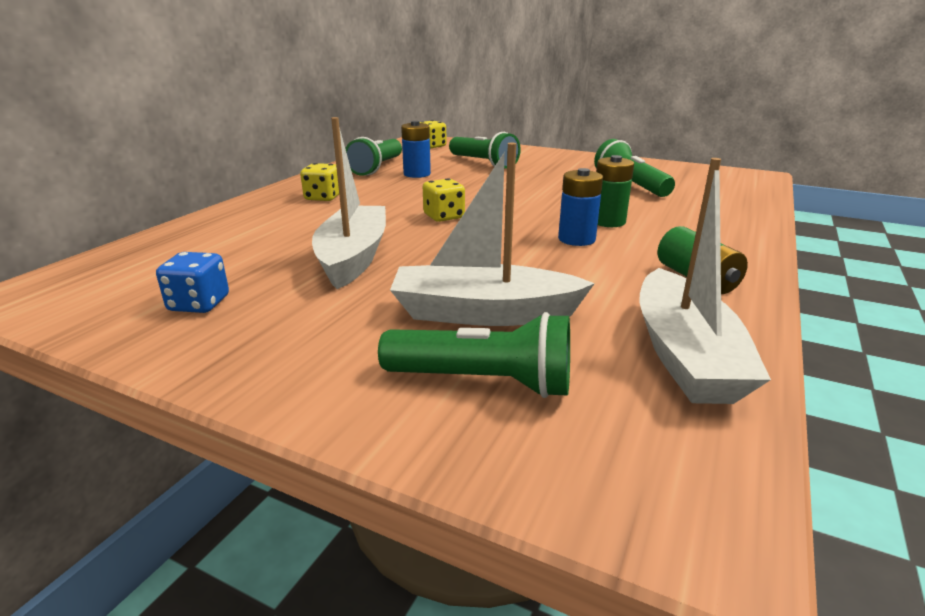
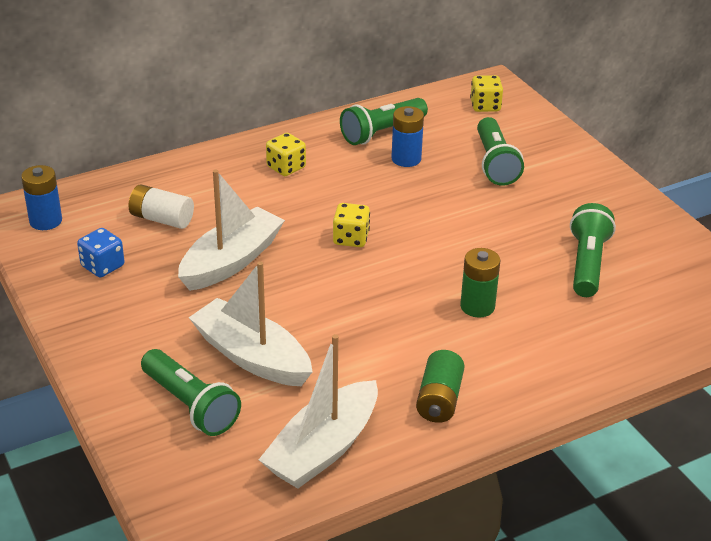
camera: 35 degrees right, 10 degrees up
blue battery [558,168,603,246] -> blue battery moved to [21,165,62,230]
none -> white battery [128,184,194,229]

